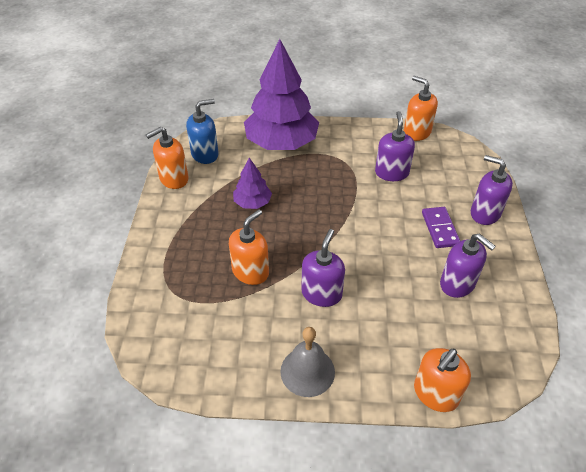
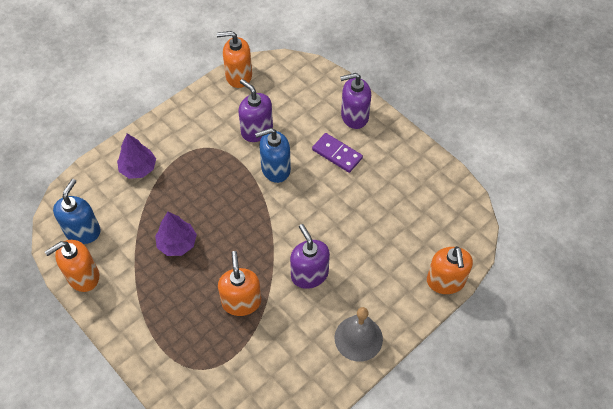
camera: 45 degrees left, 10 degrees up
orange soap dispenser [146,127,189,189] -> orange soap dispenser turned 45 degrees clockwise [45,240,99,292]
purple tree [244,39,319,150] -> purple tree [117,134,156,179], size x0.47
purple soap dispenser [440,233,496,298] -> none
none -> blue soap dispenser [255,128,291,183]

